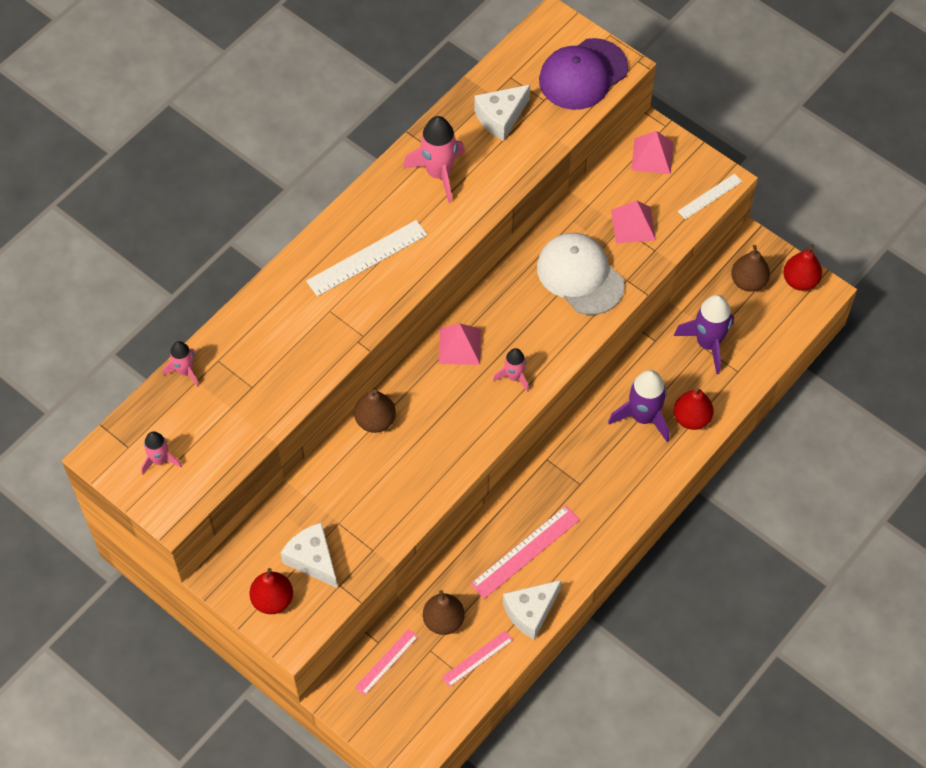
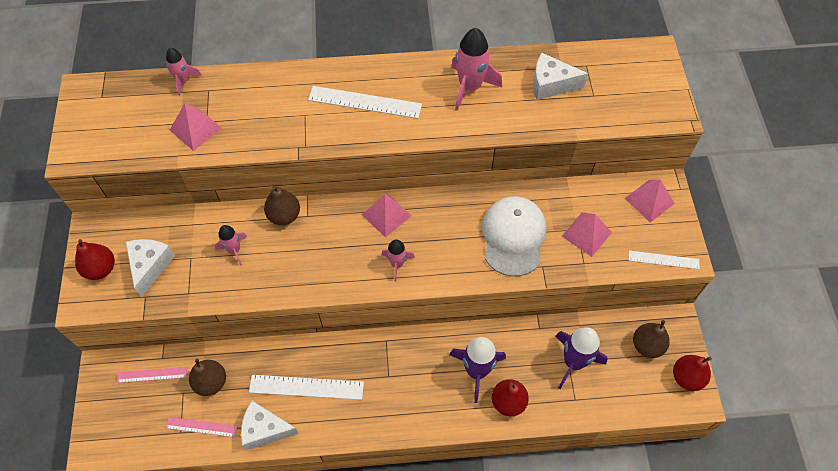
camera: 45 degrees right, 0 degrees up
pink rocket [141,431,182,475] -> pink rocket moved to [215,225,247,266]
pink ruler [470,506,580,599] -> white ruler [249,375,364,400]
purple cap [539,38,628,110] -> none
none -> pink pyramid [170,104,222,151]

